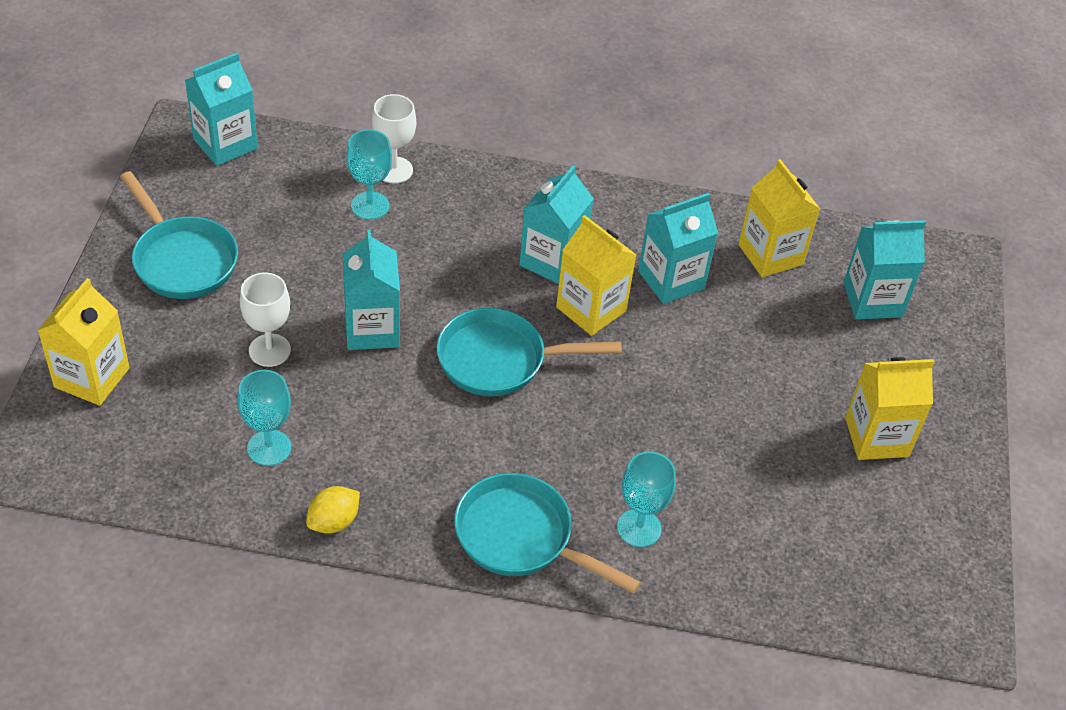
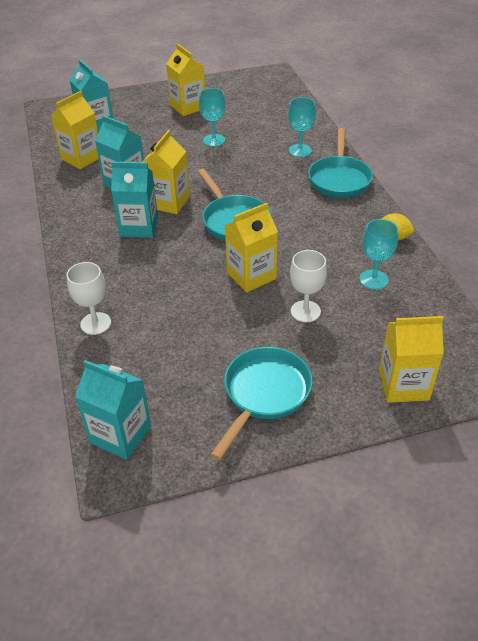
camera: 110 degrees left, 5 degrees down
turquoise carton [343,230,400,350] -> yellow carton [225,203,278,293]
turquoise goblet [346,129,392,220] -> turquoise goblet moved to [199,88,226,147]

